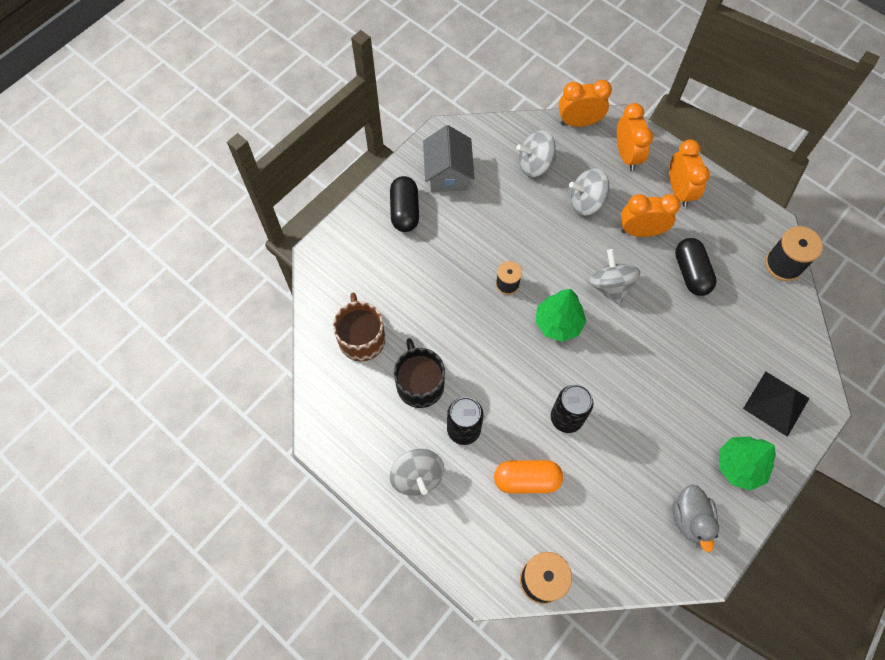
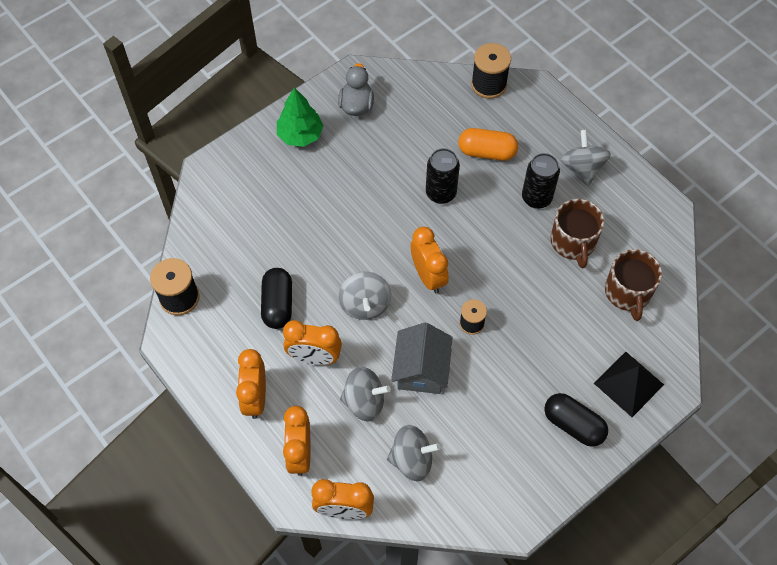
camera: 170 degrees left, 5 degrees down
black capsule [390,176,419,232] -> black capsule turned 60 degrees counterclockwise [544,393,608,447]
black mug [394,338,445,408] -> brown mug [550,199,604,268]
grey house [423,125,475,192] -> grey house moved to [391,323,453,394]
green tree [535,289,586,342] -> orange clock [411,227,449,293]
black pyramid [743,371,810,437] -> black pyramid moved to [594,352,664,417]

